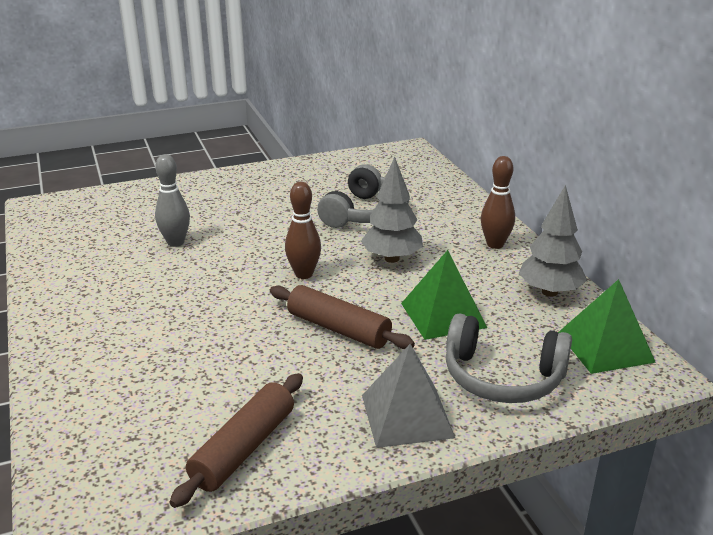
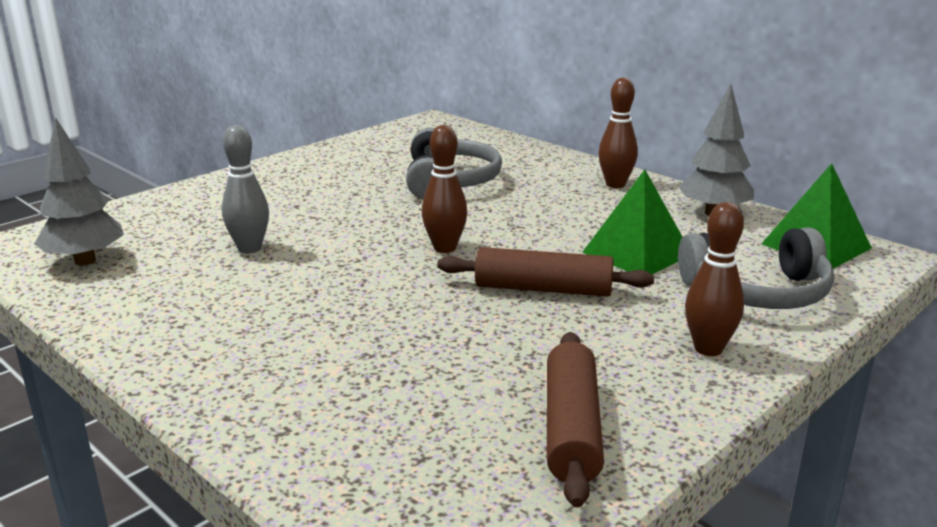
camera: 25 degrees left, 5 degrees down
grey tree [361,157,423,263] -> grey tree moved to [34,117,124,266]
grey pyramid [362,344,455,448] -> brown bowling pin [685,202,744,356]

